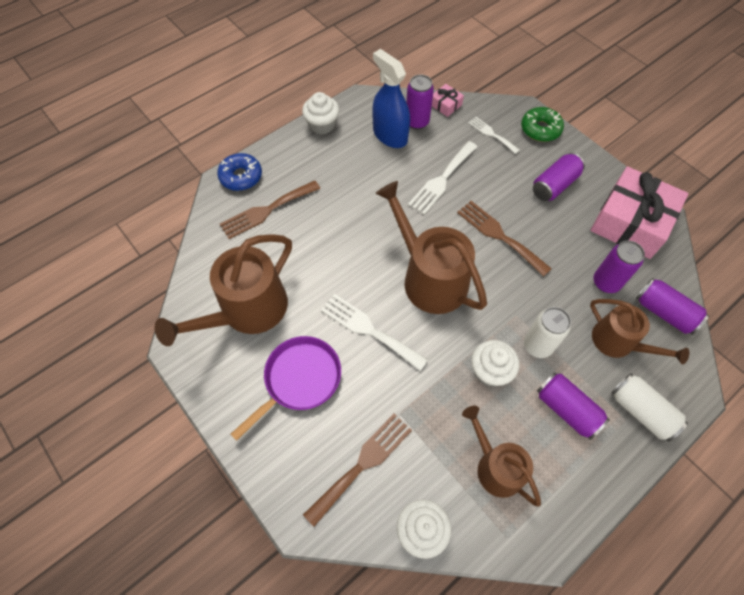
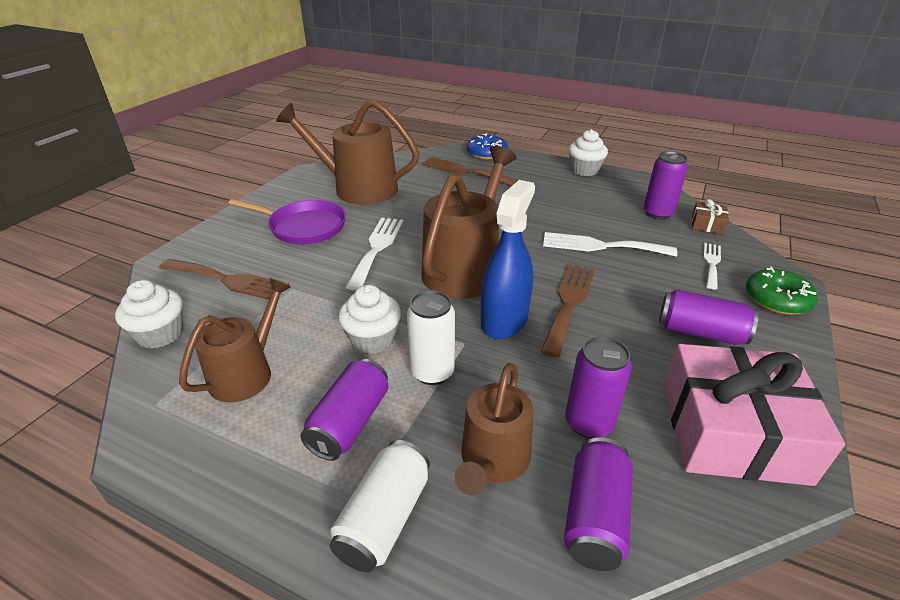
camera: 65 degrees right, 25 degrees down
blue spray bottle [372,49,410,148] -> blue spray bottle moved to [481,180,535,339]
pink gift [432,84,464,117] -> brown gift [692,199,729,234]

